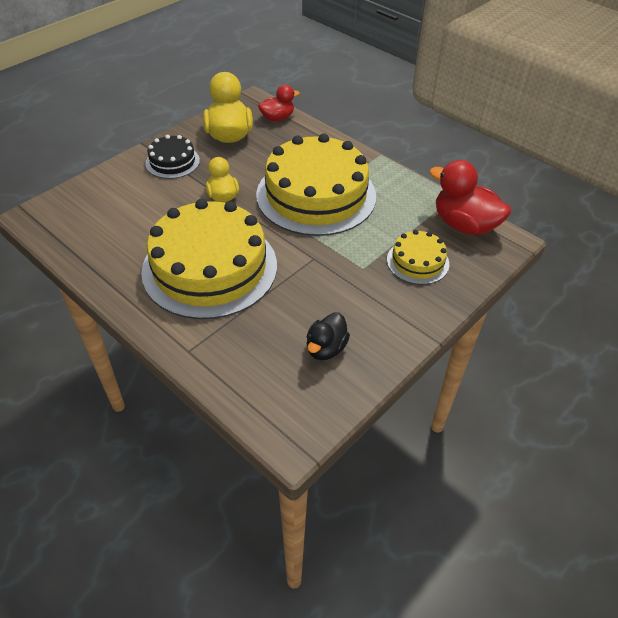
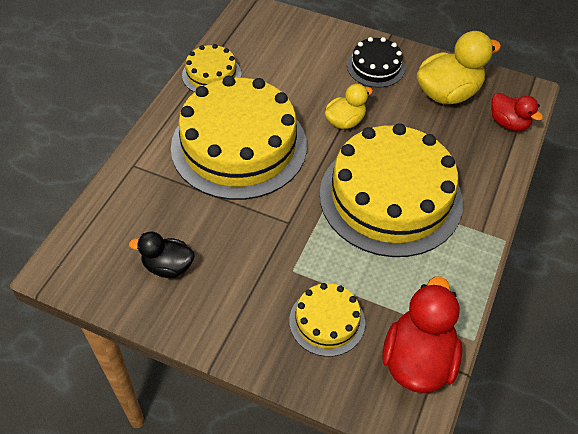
camera: 70 degrees right, 5 degrees up
none -> yellow cake [182,44,241,92]

